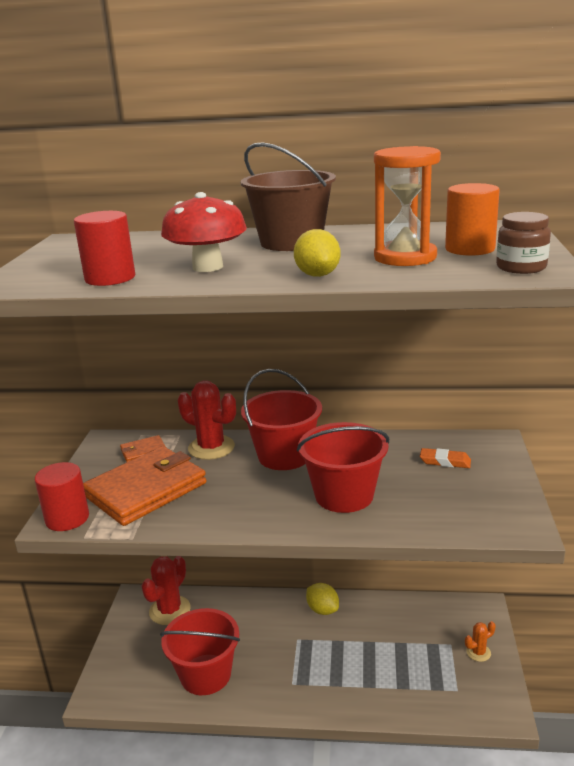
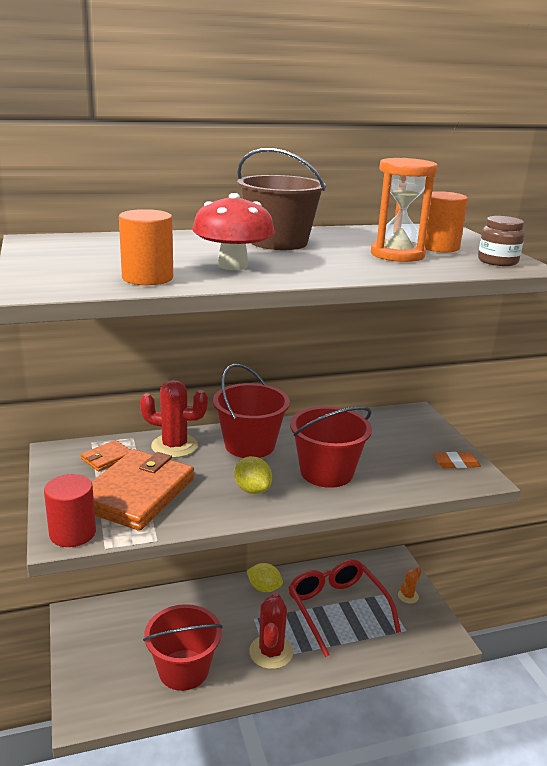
camera: 25 degrees left, 0 degrees up
red cylinder [74,211,135,286] -> orange cylinder [119,209,173,285]
red cactus [142,556,191,625] -> red cactus moved to [249,593,293,669]
yellow lemon [294,229,341,277] -> yellow lemon moved to [234,456,272,494]
orange eraser [420,448,471,468] -> orange eraser moved to [433,452,481,468]
none -> red glasses [288,559,401,657]

